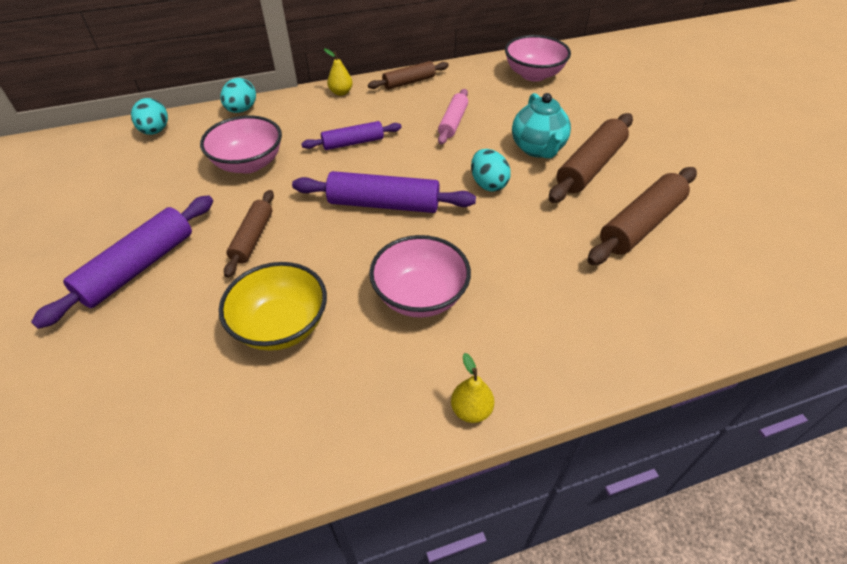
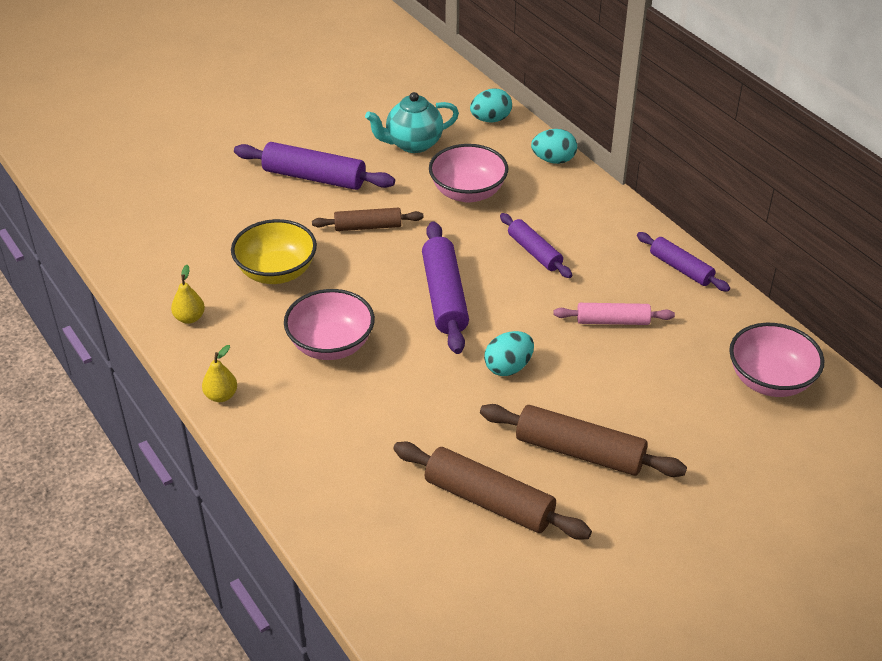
camera: 75 degrees right, 5 degrees down
yellow pear [324,49,353,96] -> yellow pear moved to [171,265,205,324]
brown rolling pin [368,61,449,89] -> purple rolling pin [637,232,730,292]
turquoise teapot [512,93,571,158] -> turquoise teapot moved to [365,92,459,153]

